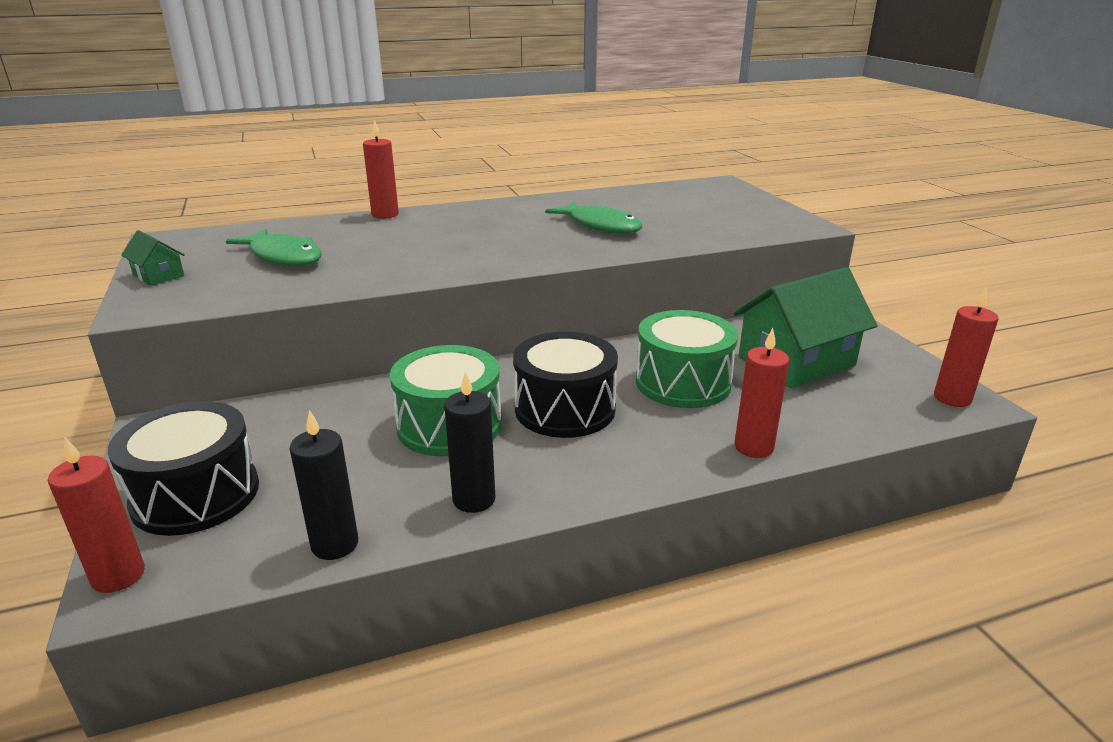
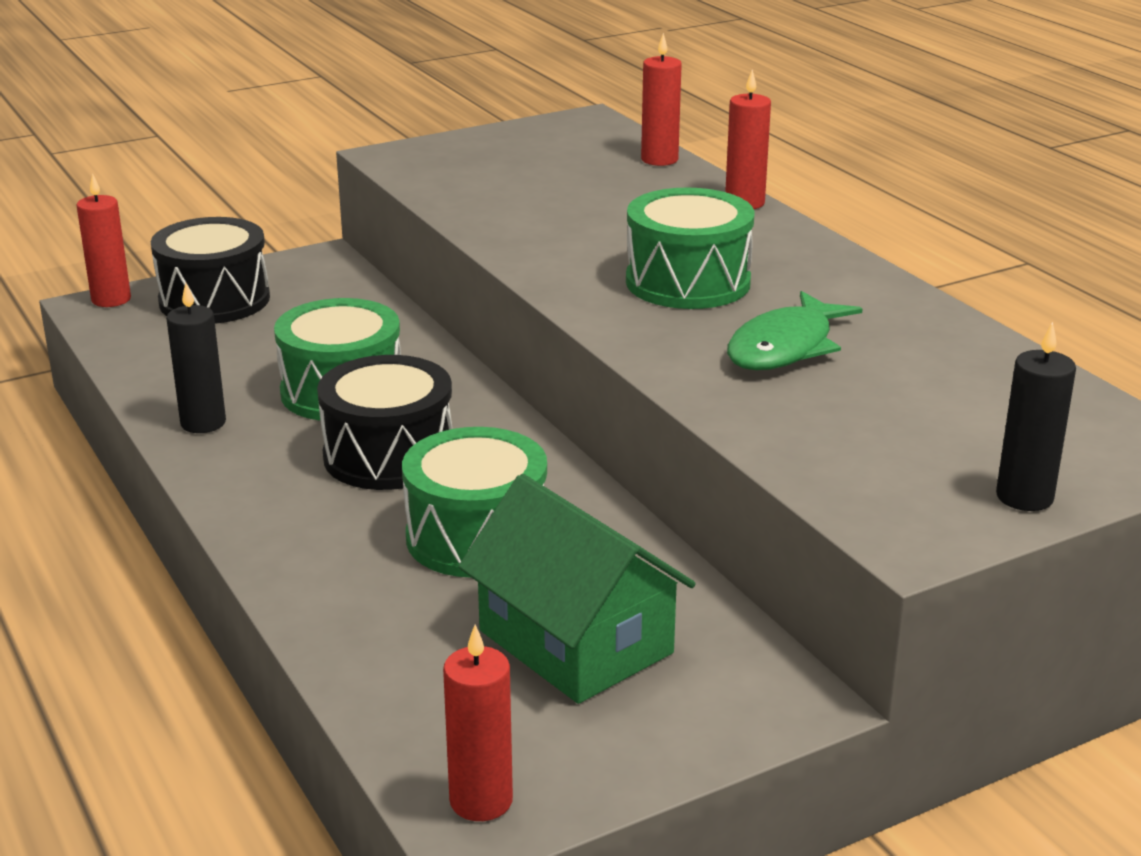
camera: 80 degrees right, 0 degrees up
green house [121,230,185,286] -> none
green fish [226,229,322,266] -> none
black candle [290,410,358,560] -> black candle moved to [996,322,1076,511]
red candle [735,328,789,458] -> red candle moved to [641,33,682,166]
none -> green drum [626,188,755,309]

